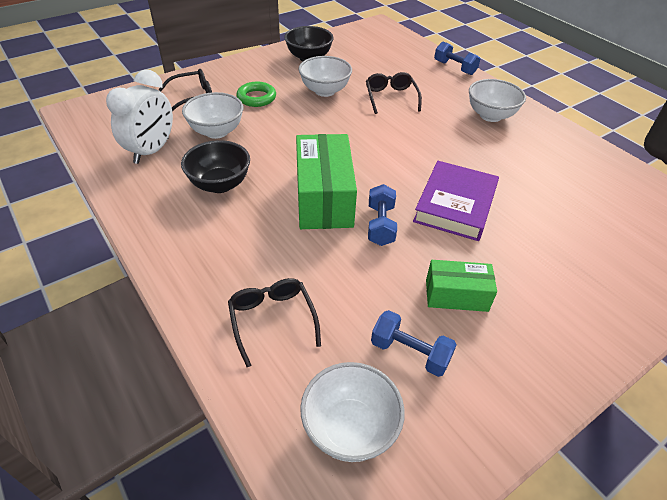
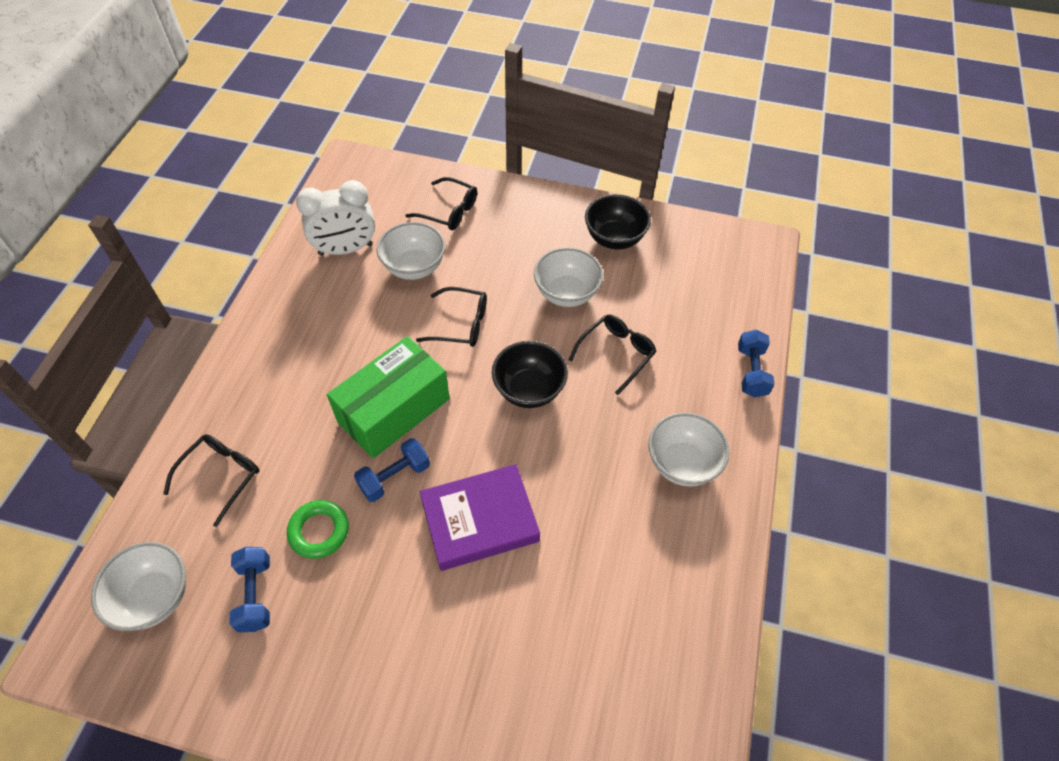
camera: 50 degrees right, 10 degrees up
black bowl [181,140,250,193] -> black bowl moved to [492,341,568,408]
green ring [237,82,276,107] -> green ring moved to [287,500,349,559]
green box [426,260,497,312] -> none
none -> black glasses [416,287,487,347]

